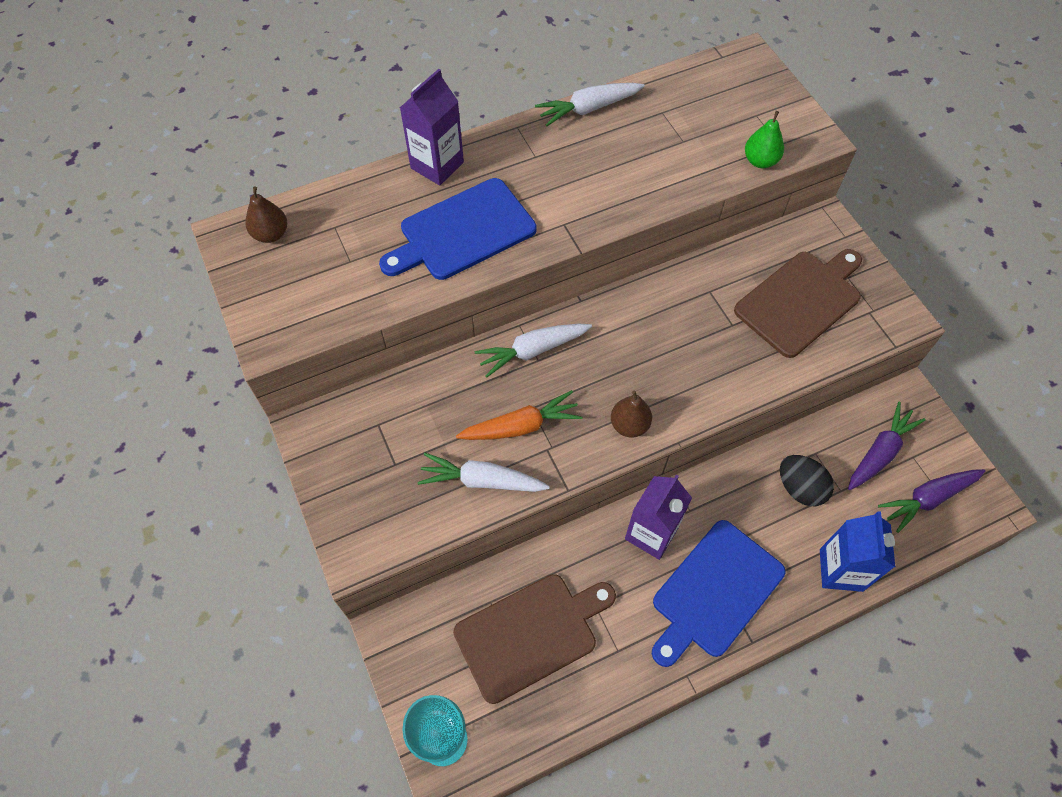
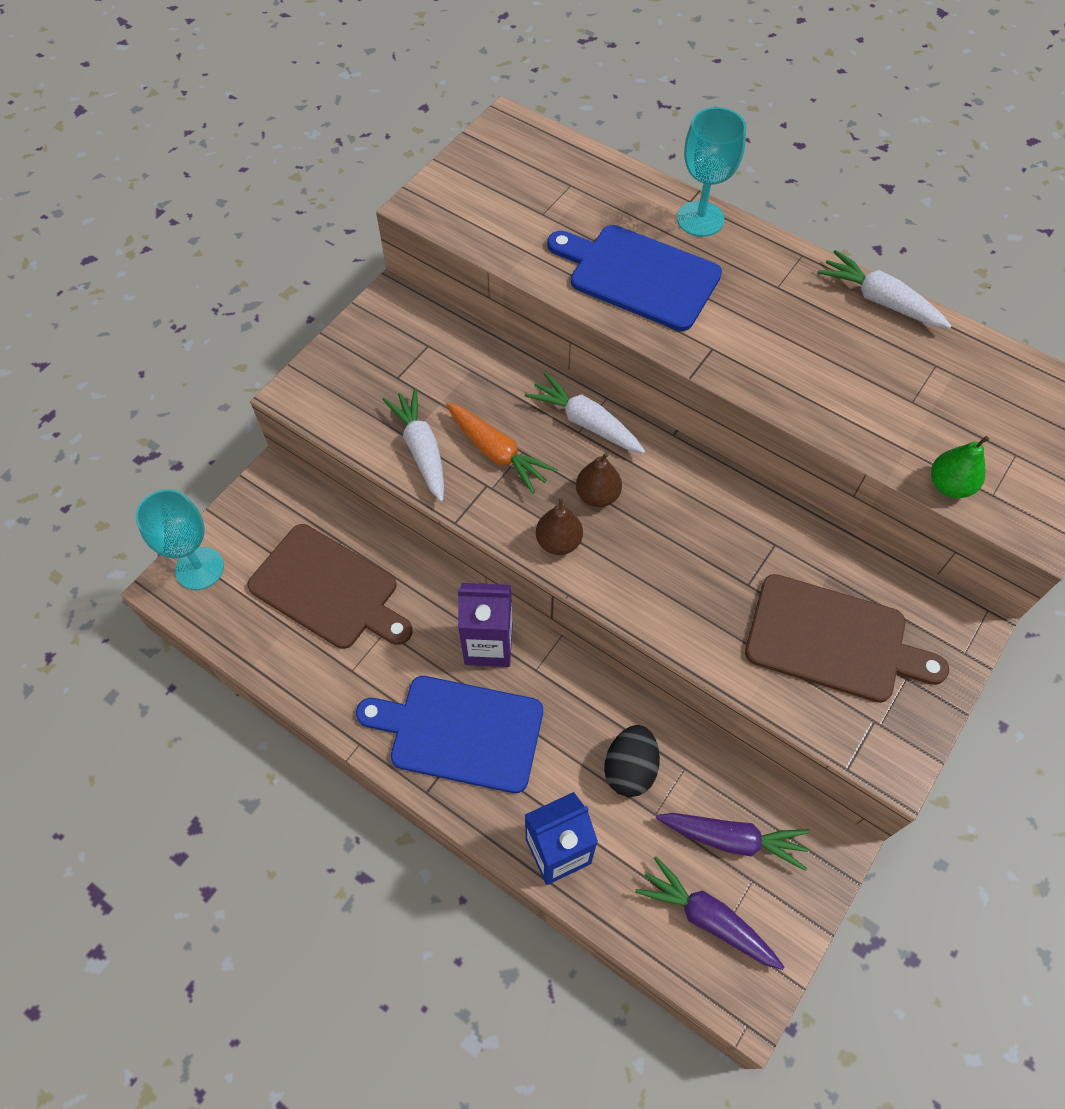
camera: 60 degrees right, 0 degrees up
brown pear [245,186,287,243] -> brown pear moved to [576,453,622,507]
purple carton [400,69,464,185] -> turquoise goblet [677,107,746,237]

